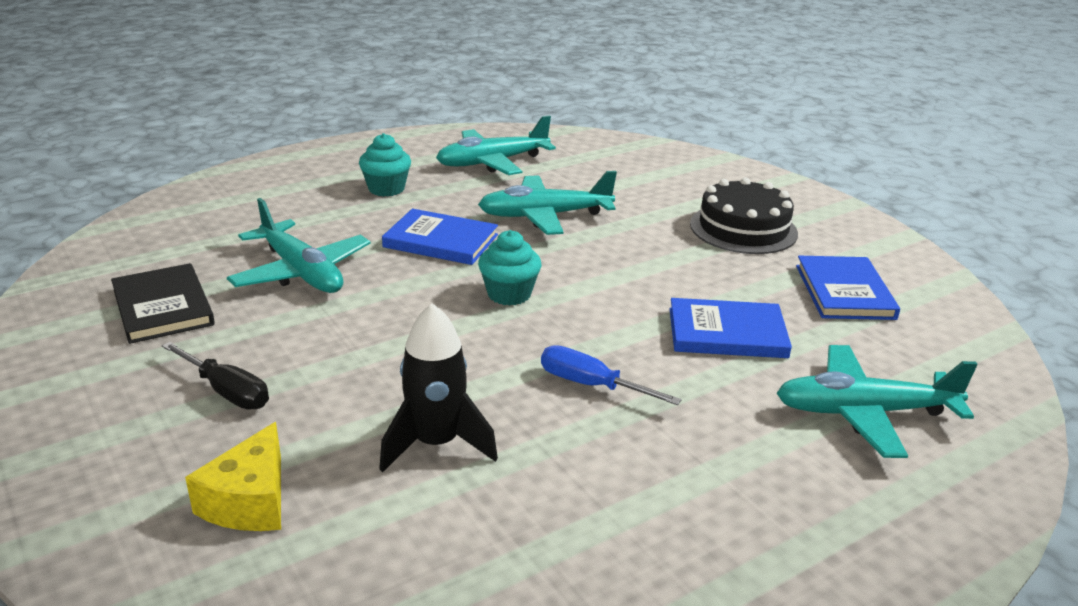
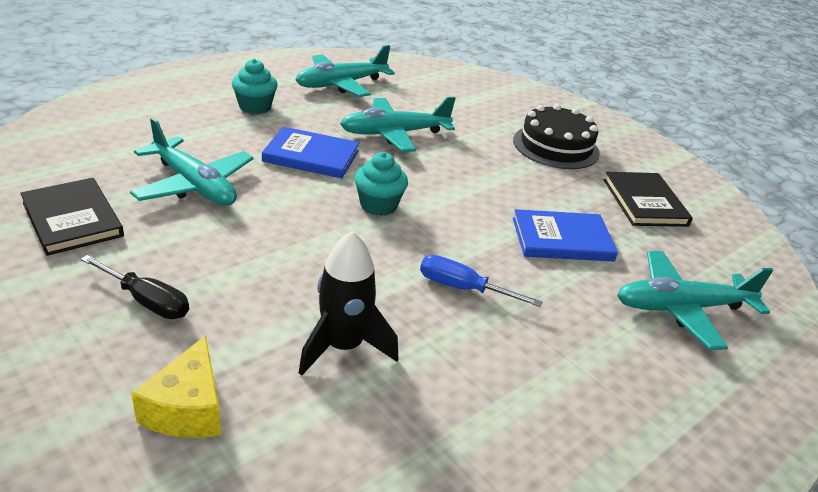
camera: 10 degrees left, 5 degrees up
blue book [796,256,900,320] -> black book [604,172,693,227]

